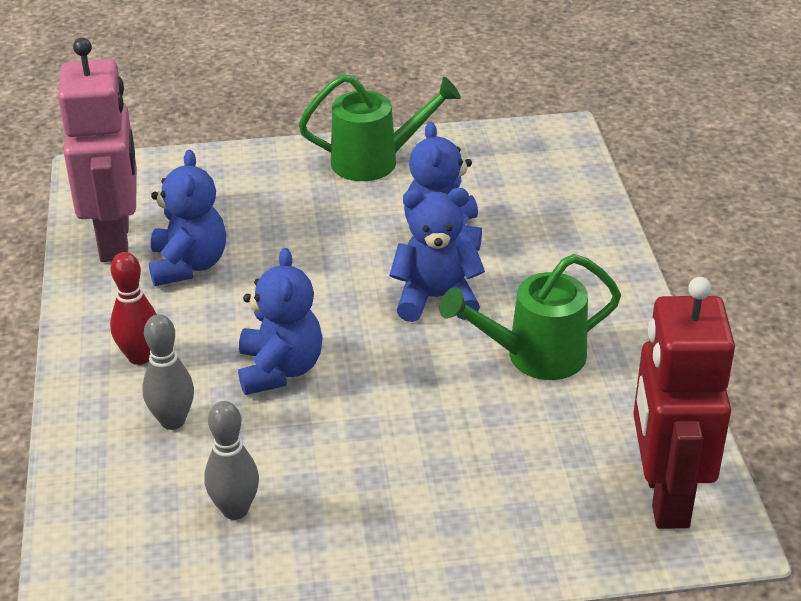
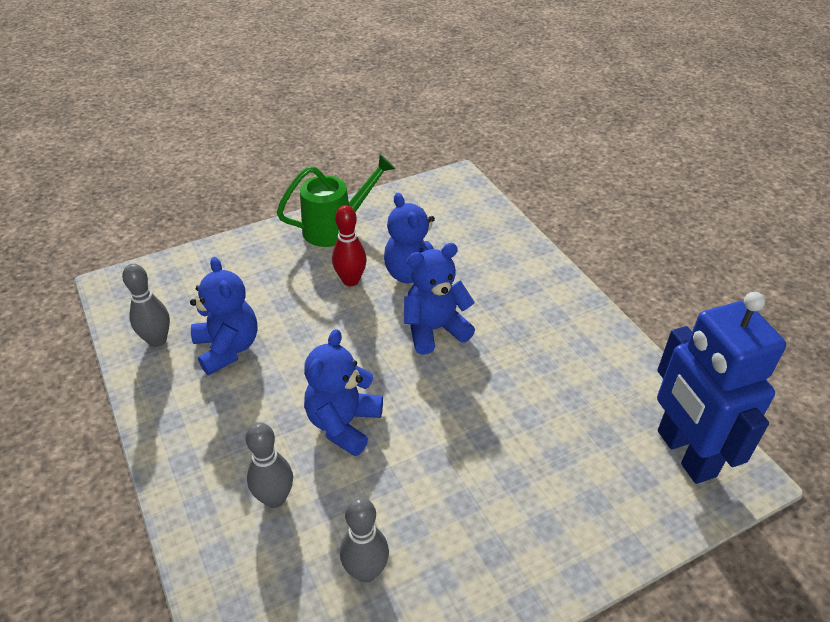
camera: 20 degrees left, 5 degrees up
pink robot [58,38,137,262] -> grey bowling pin [122,264,170,347]
red bowling pin [110,252,157,365] -> red bowling pin moved to [332,205,367,286]
blue teddy bear [238,248,323,395] -> blue teddy bear turned 135 degrees counterclockwise [304,329,383,456]
green watering can [439,254,621,380] -> none
red robot [633,277,735,529] -> blue robot [657,292,786,484]

